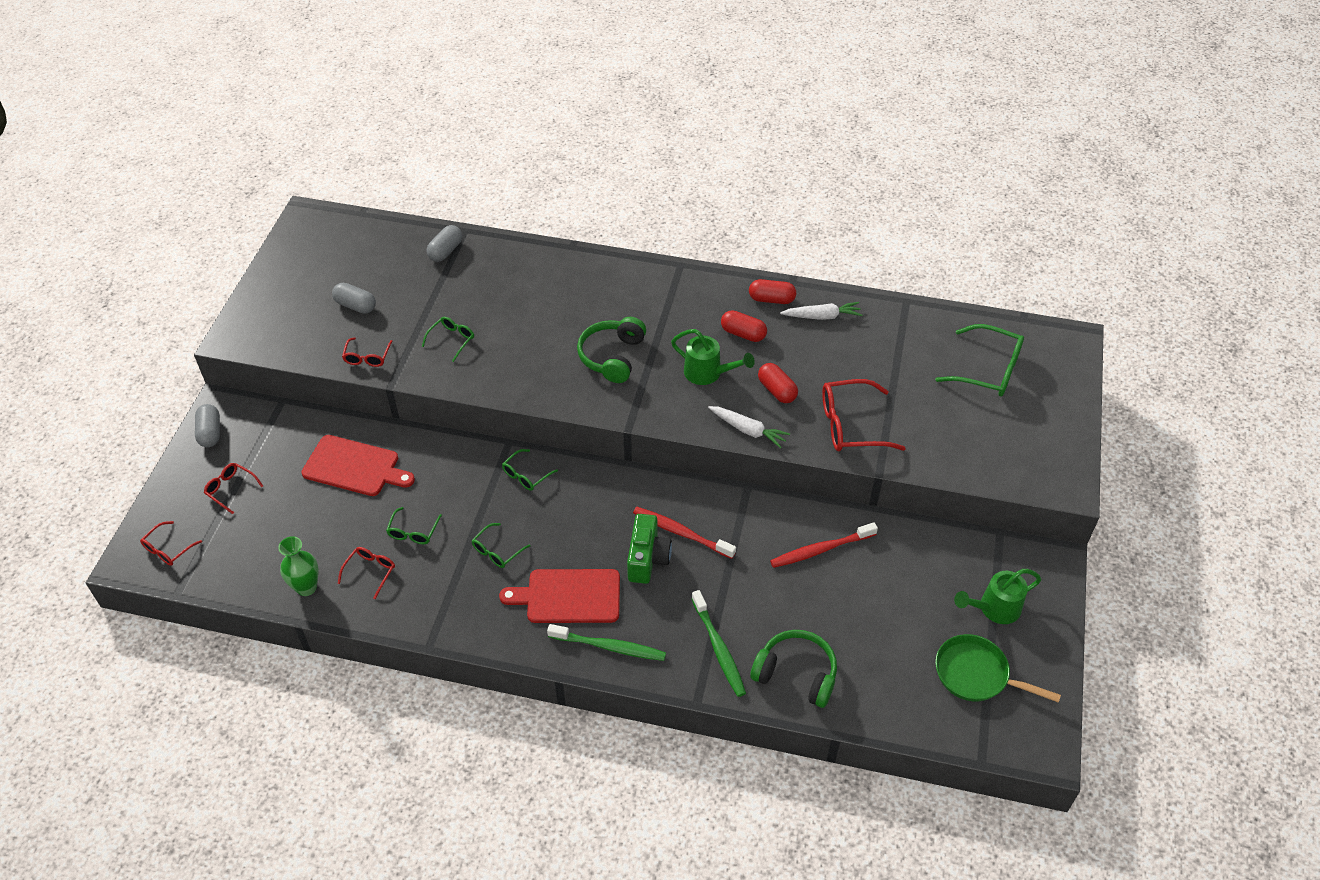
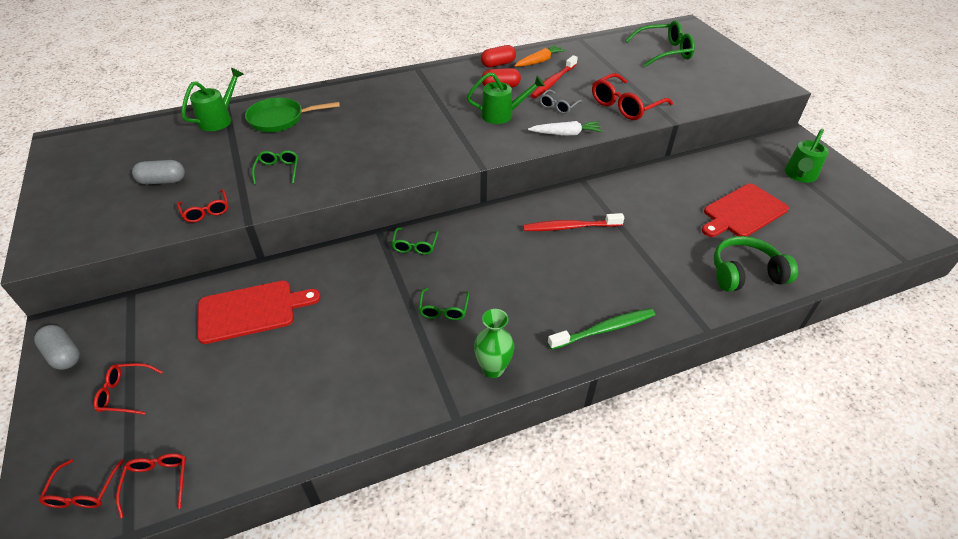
camera: 35 degrees left, 5 degrees down
green vase [278,536,319,596] -> green vase moved to [474,309,514,378]
red glasses [338,547,395,599] -> red glasses moved to [116,453,186,518]
green glasses [386,507,442,544] -> none
grey capsule [427,225,462,262] -> green watering can [181,68,244,131]
red cutting board [499,569,620,623] -> red cutting board moved to [702,184,789,237]
green headphones [577,317,646,383] -> none
green camera [627,514,672,584] -> none
green toothbrush [691,590,746,697] -> none
red capsule [758,363,798,403] -> grey glasses [539,89,583,114]
red toothbrush [770,522,878,568] -> red toothbrush moved to [530,55,578,98]
white carrot [780,302,862,320] -> orange carrot [515,45,566,67]
green pan [935,634,1061,703] -> green pan moved to [245,98,340,132]

